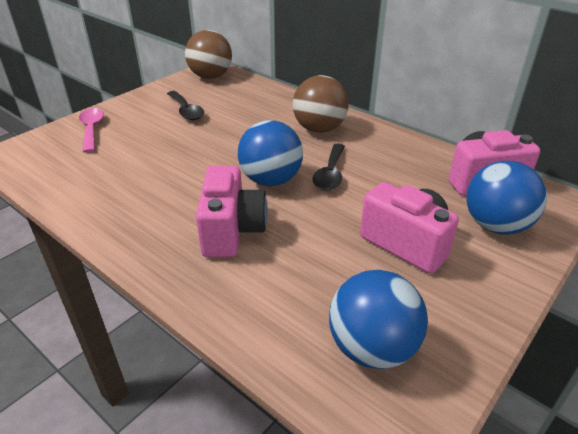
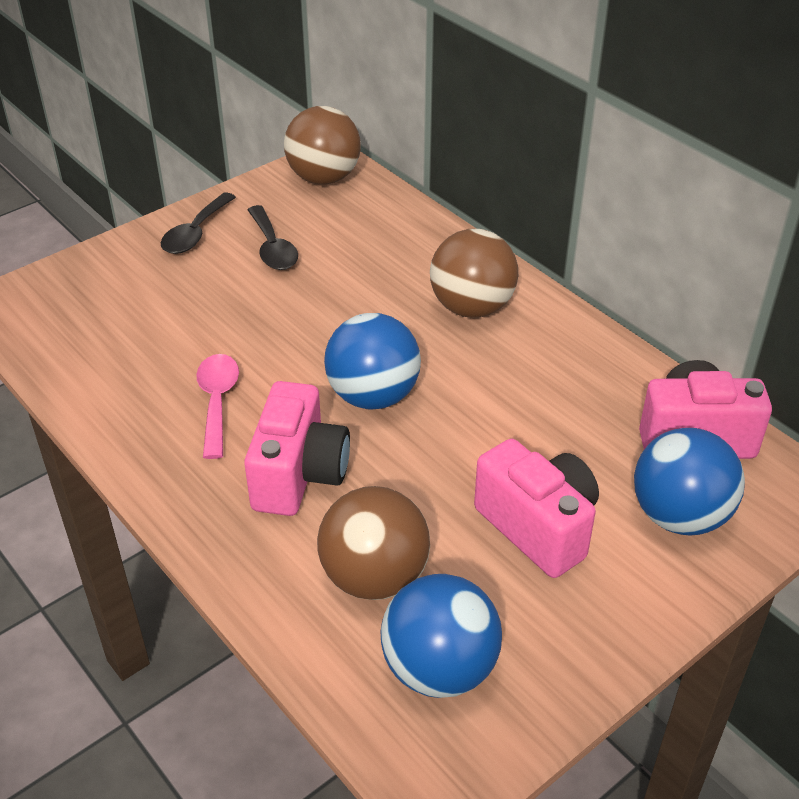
camera: 10 degrees right, 5 degrees up
pink spoon [79,108,104,153] -> pink spoon moved to [196,354,239,459]
black spoon [313,144,345,190] -> black spoon moved to [161,193,236,254]
none -> brown ball [317,486,430,600]

